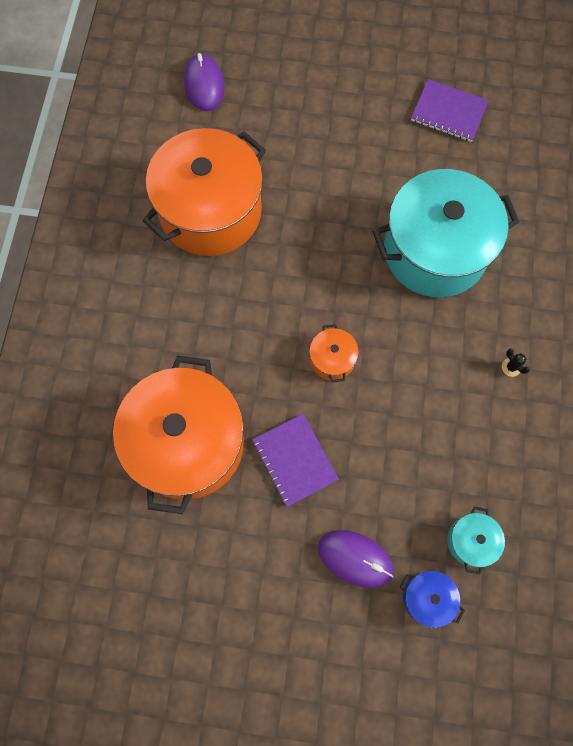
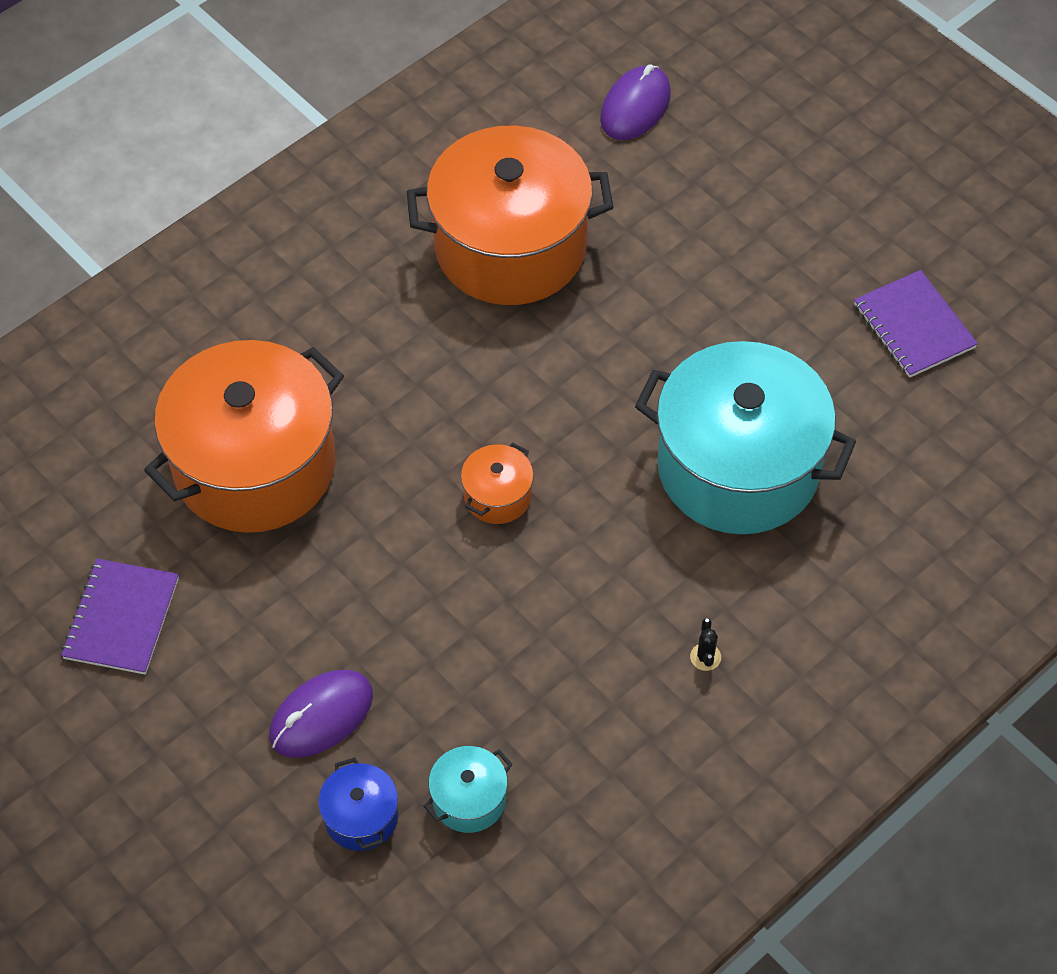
camera: 40 degrees right, 15 degrees down
purple notebook [252,414,339,507] -> purple notebook moved to [61,559,179,675]
purple mouse [318,530,394,588] -> purple mouse turned 75 degrees clockwise [269,670,373,758]

